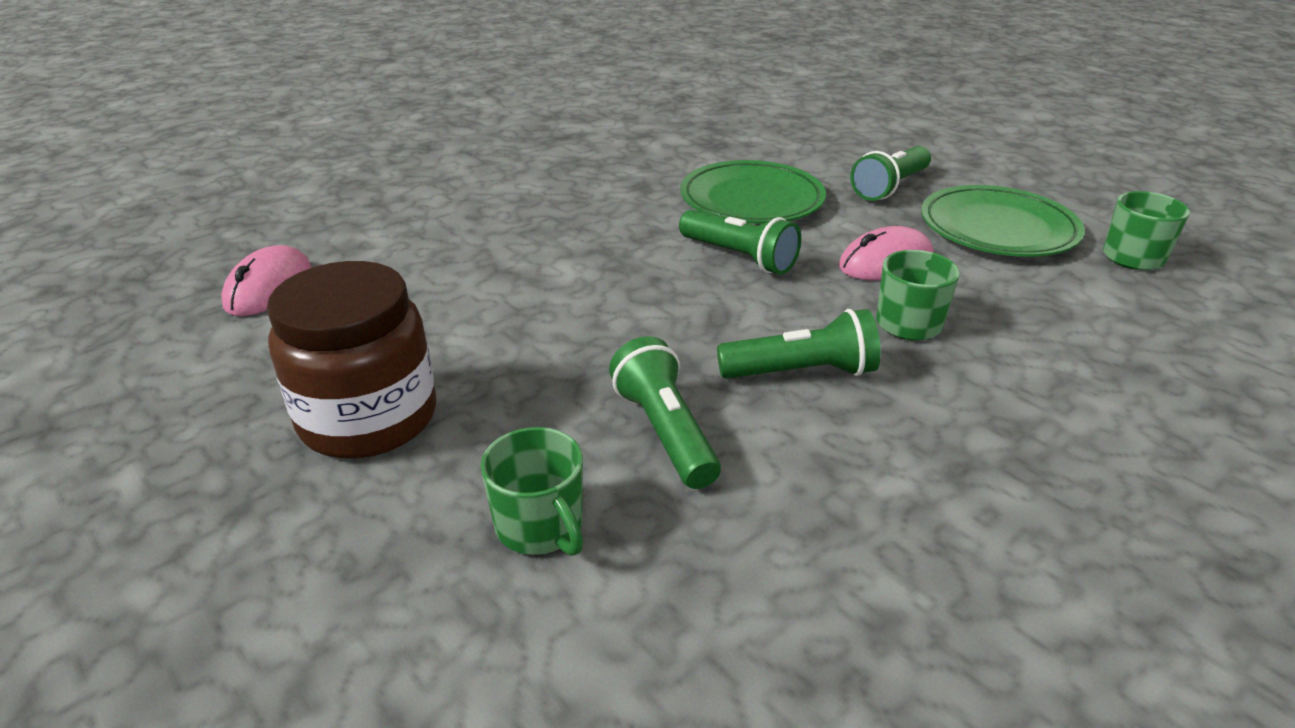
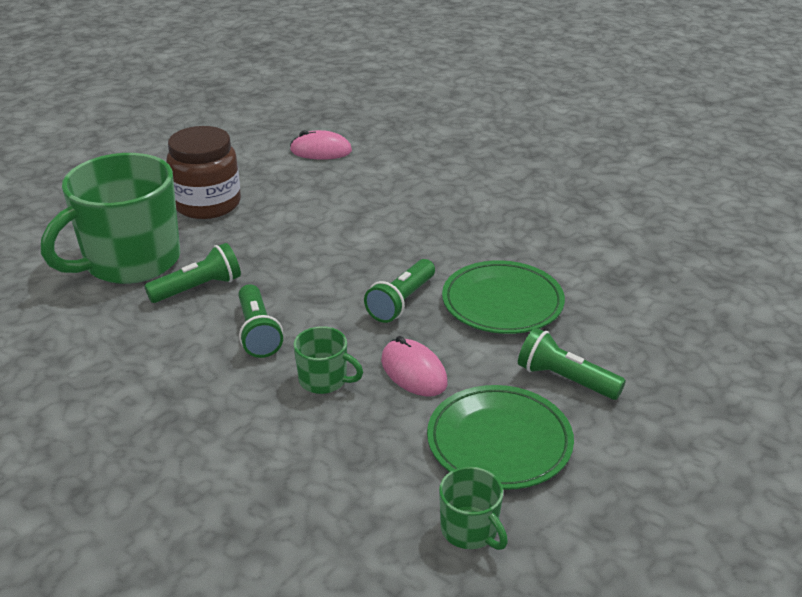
camera: 80 degrees right, 0 degrees up
green mug [481,427,583,556] -> green mug [41,153,180,284], size x2.31

